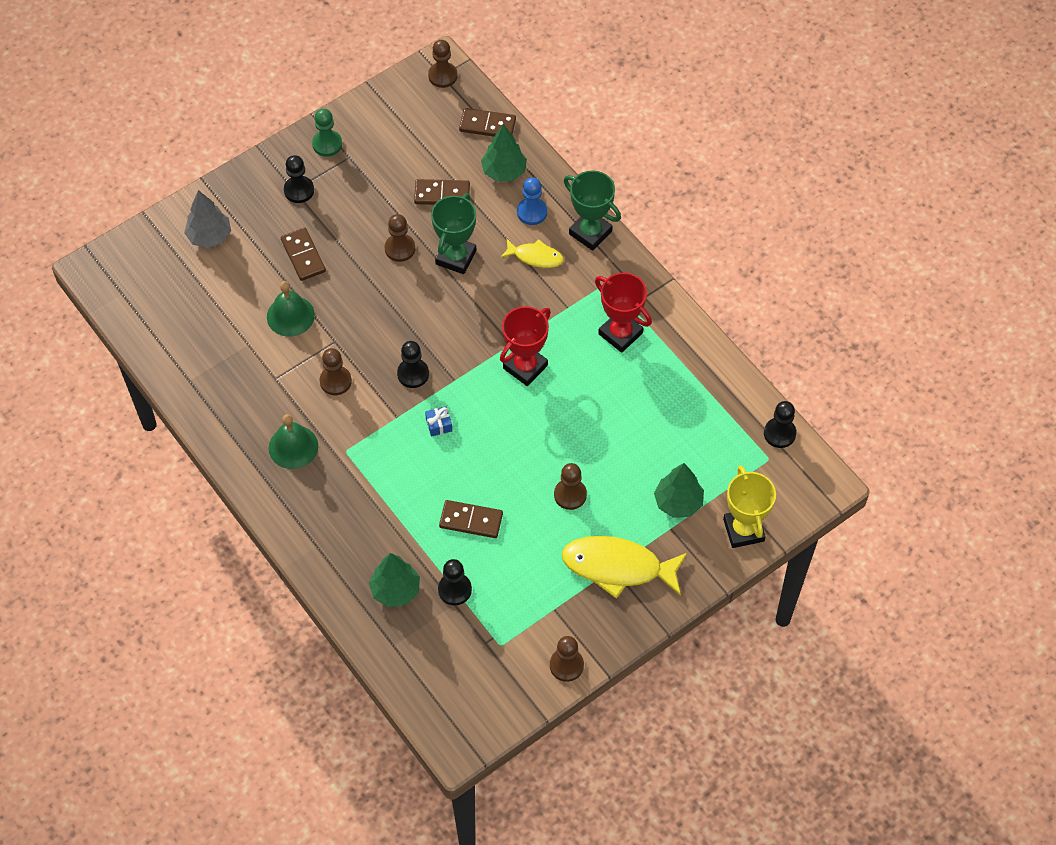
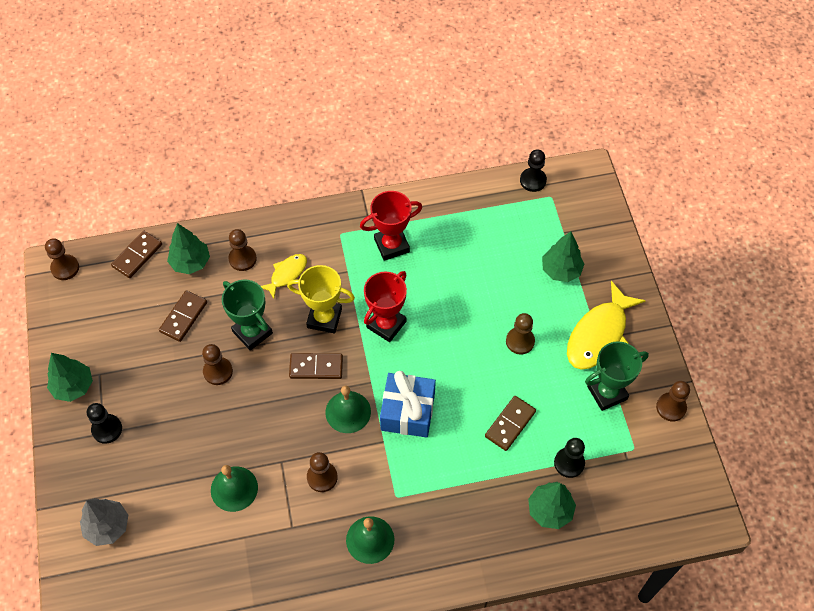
camera: 65 degrees left, 0 degrees up
brown domino [281,228,326,281] -> brown domino moved to [289,353,343,379]
green pawn [312,109,342,157] -> green tree [47,353,93,402]
black pawn [397,341,429,388] -> green bell [325,386,371,433]
blue gift [425,406,452,437] -> blue gift [380,371,436,437], size x2.40
red trophy [500,306,551,386] -> red trophy turned 60 degrees clockwise [364,271,407,342]
blue pawn [517,177,547,225] -> brown pawn [229,229,257,271]
green trophy [564,171,621,251] -> green trophy moved to [585,341,649,411]
yellow trophy [723,465,776,548] -> yellow trophy moved to [287,265,355,333]

